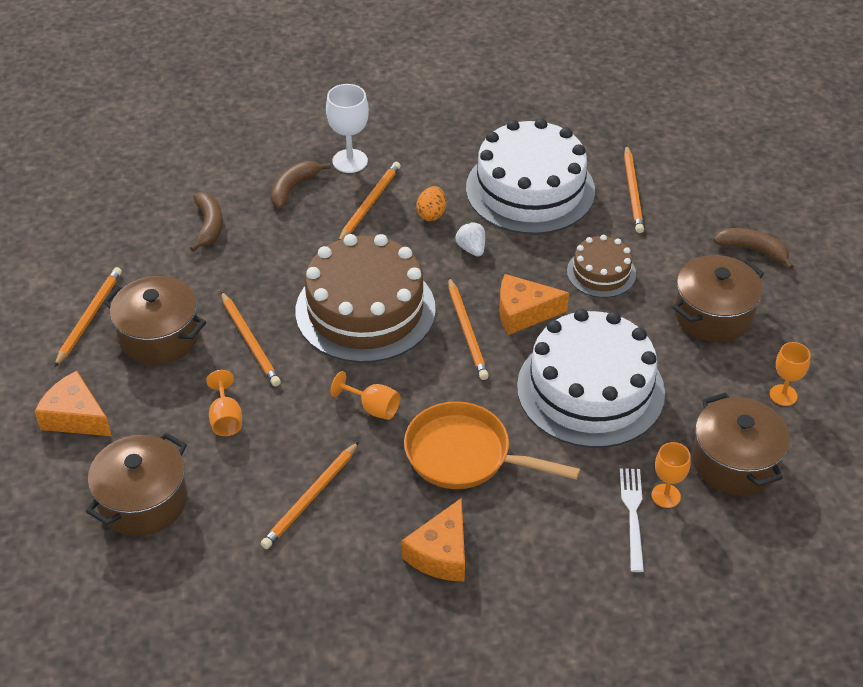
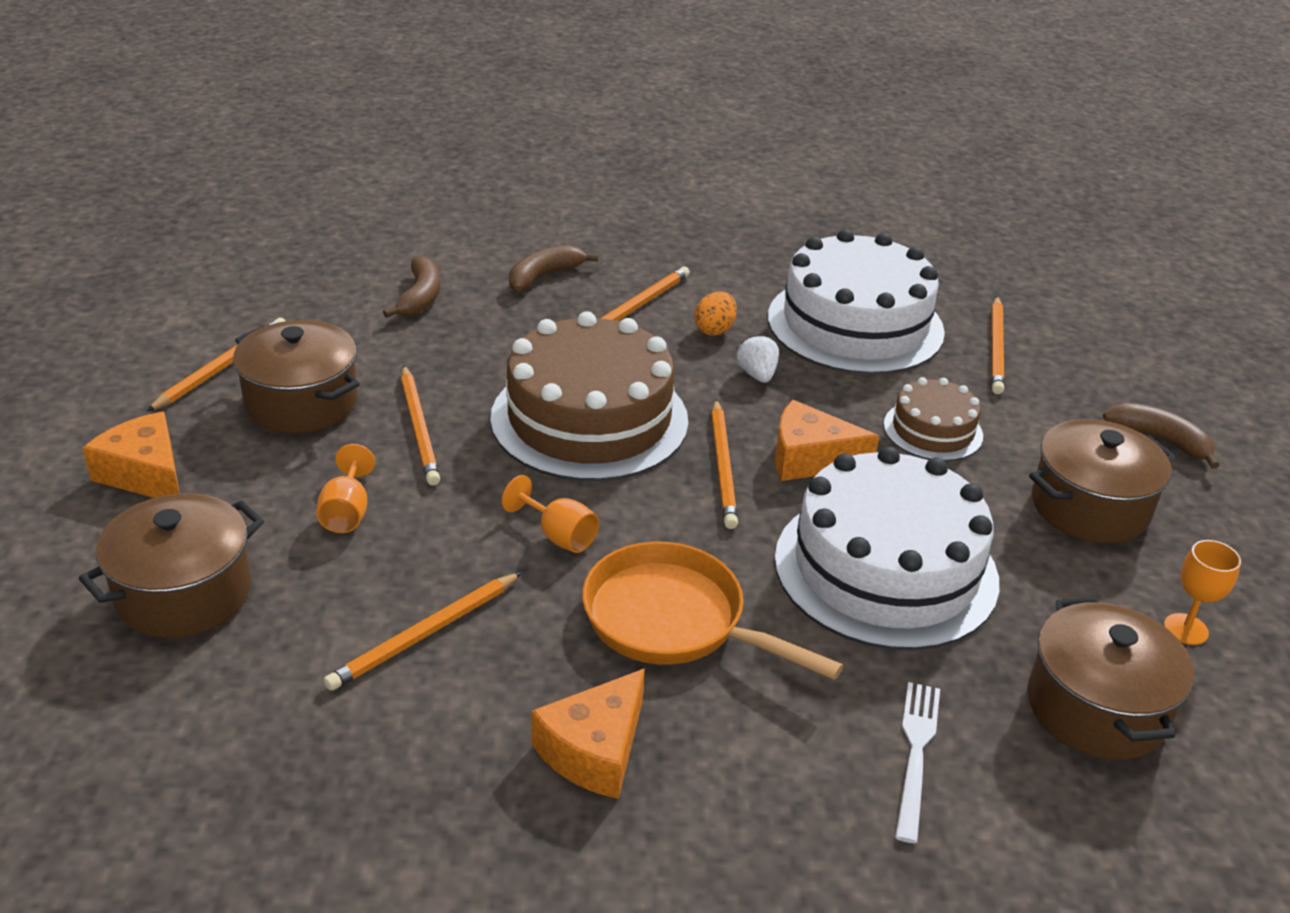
camera: 10 degrees right, 10 degrees down
white goblet [326,84,369,173] -> none
orange goblet [651,442,691,508] -> none

